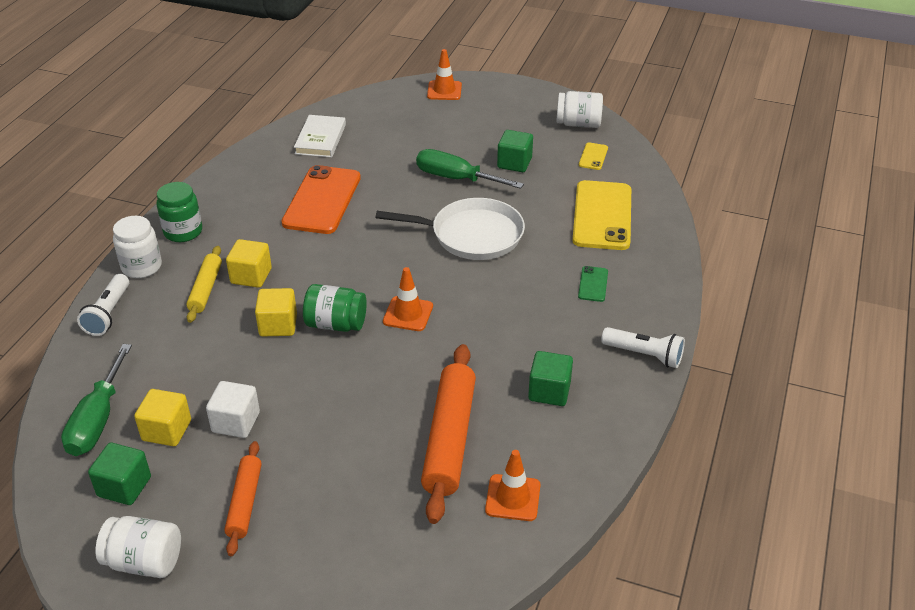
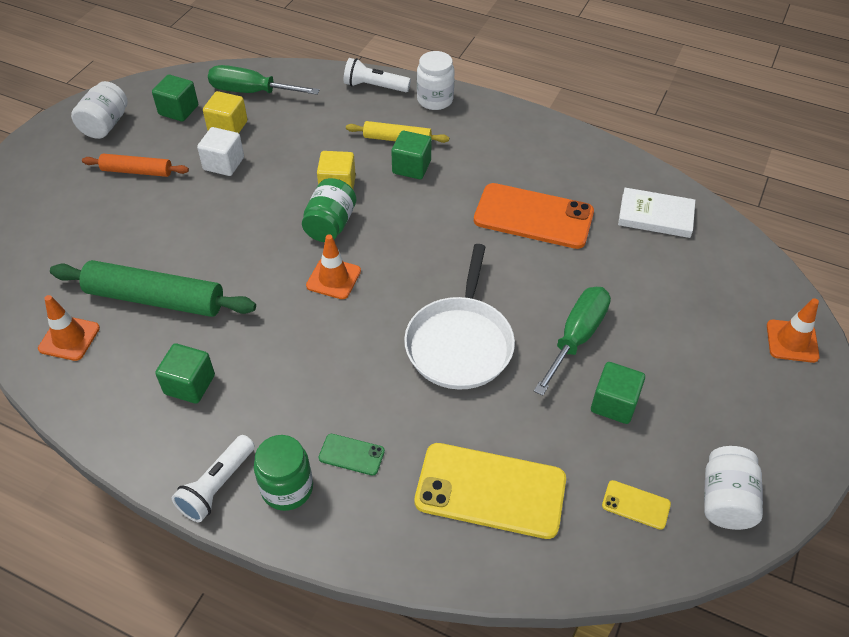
camera: 95 degrees right, 10 degrees up
green jar [156,182,202,242] -> green jar moved to [254,435,313,511]
yellow cube [226,239,272,288] -> green cube [391,131,432,179]
orange rolling pin [421,344,476,524] -> green rolling pin [50,260,256,317]

